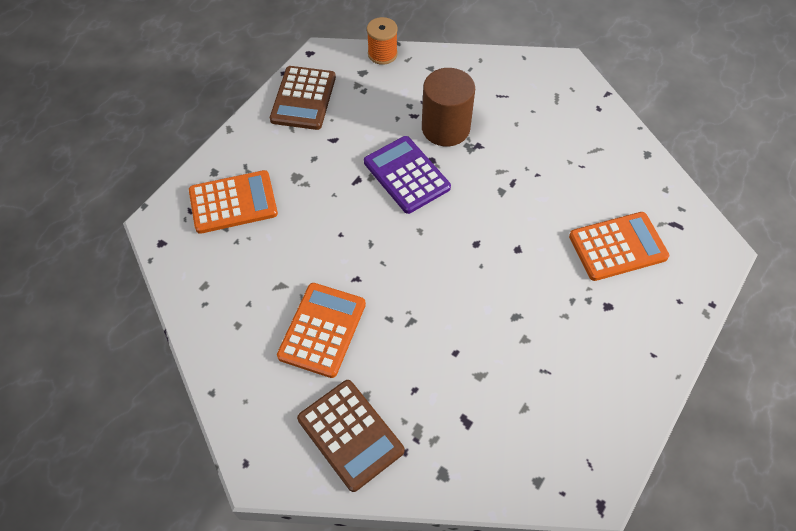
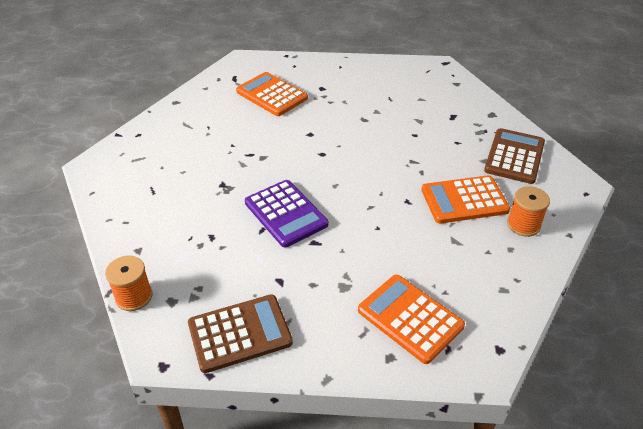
camera: 120 degrees left, 15 degrees down
purple calculator [364,136,451,214] -> purple calculator turned 60 degrees counterclockwise [245,180,328,247]
brown cylinder [422,68,475,146] -> none
none -> orange spool [507,186,550,237]

